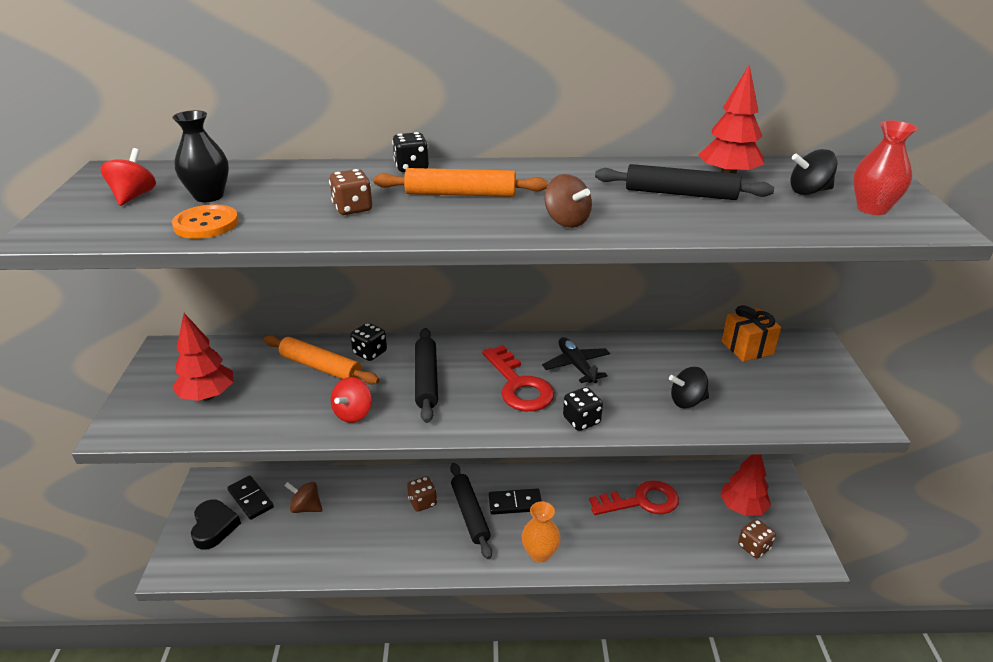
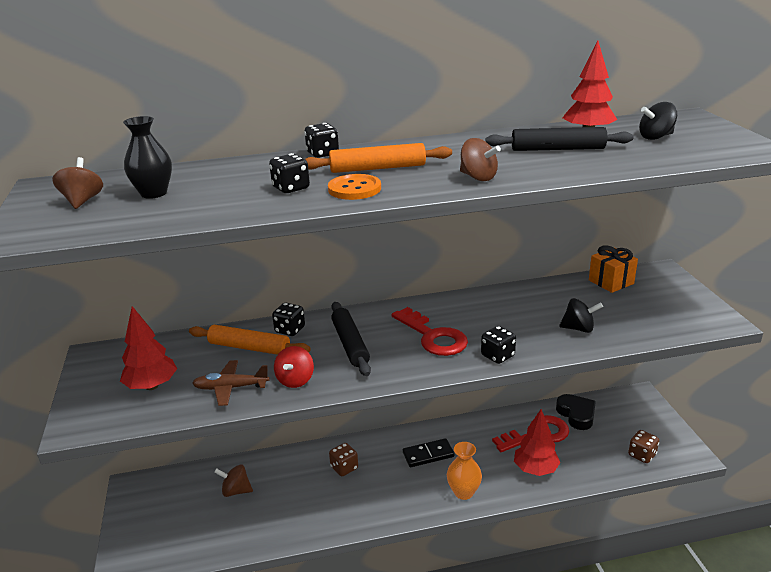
camera: 10 degrees left, 5 degrees down
red spinning top [101,148,156,206] -> brown spinning top [52,157,103,209]
orange button [172,204,239,239] -> orange button moved to [328,174,381,200]
black heart [191,500,241,550] -> black heart moved to [556,394,596,430]
black domino [227,476,274,520] -> none
brown dice [329,169,372,215] -> black dice [269,153,310,193]
black rolling pin [450,463,492,559] -> none
black plane [542,337,610,383] -> none
black spinning top [669,367,709,408] -> black spinning top turned 150 degrees counterclockwise [559,298,603,333]
red tree [720,454,771,516] -> red tree moved to [514,409,560,476]
red vase [853,120,917,215] -> none
none -> brown plane [192,360,270,406]

